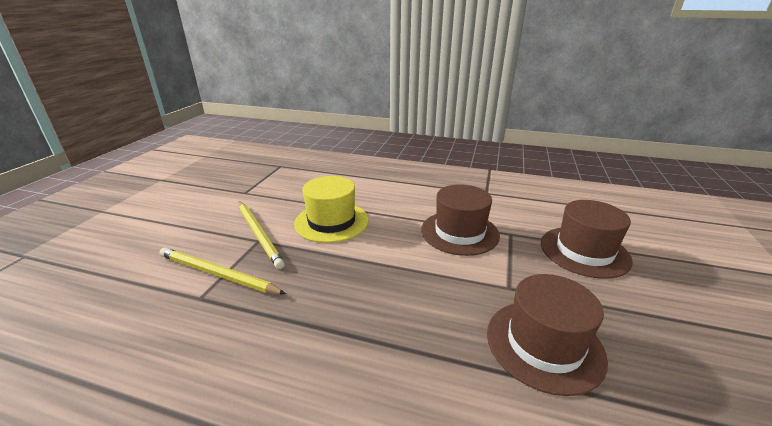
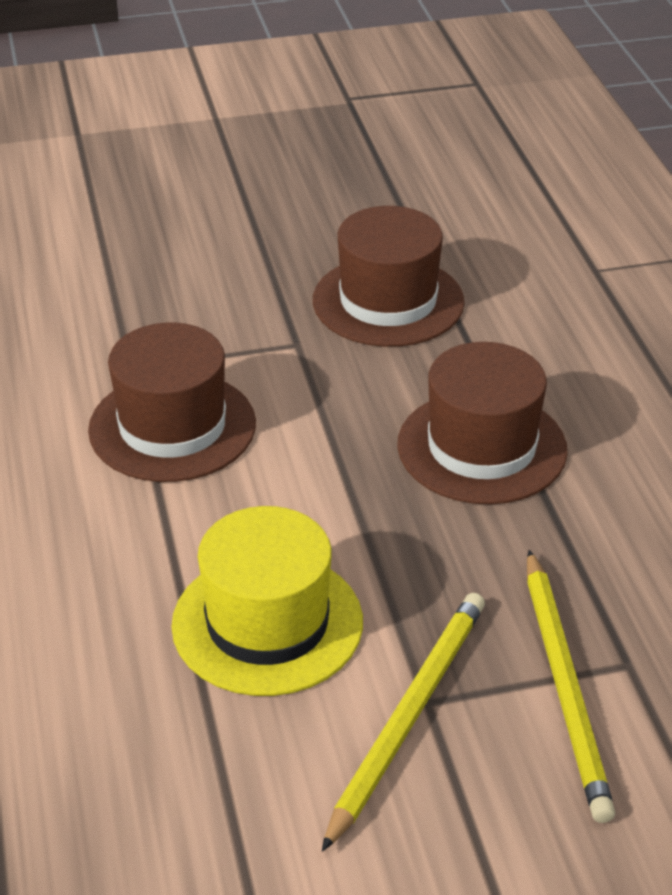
camera: 120 degrees left, 10 degrees up
brown hat [541,200,633,279] -> brown hat moved to [397,342,568,504]

